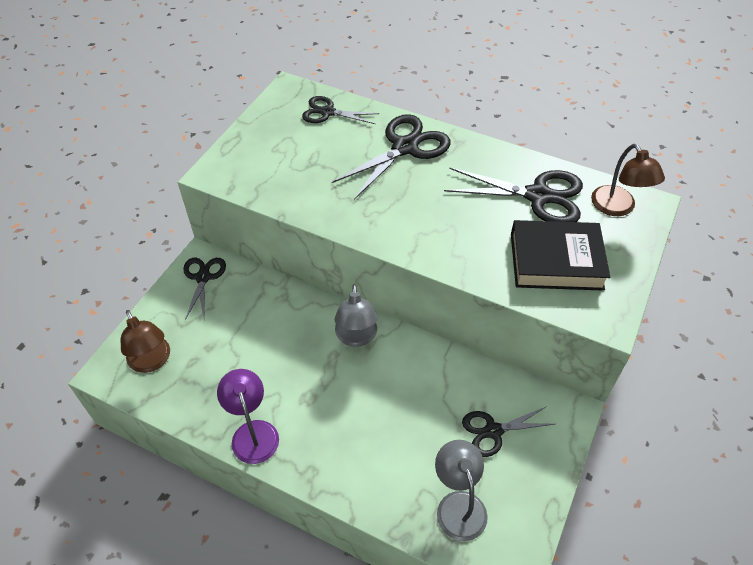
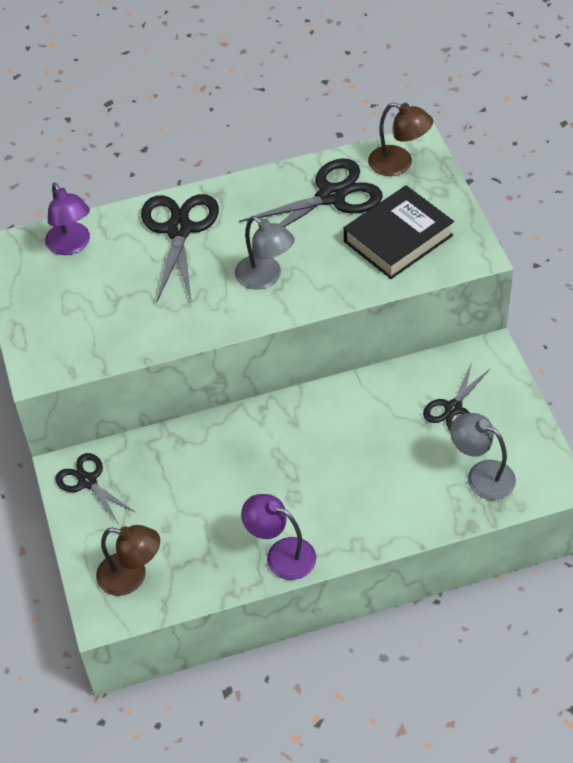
camera: 40 degrees left, 0 degrees up
black scissors [302,96,380,124] -> purple lamp [45,182,90,255]
grey lamp [335,284,377,347] -> grey lamp moved to [235,216,295,290]

